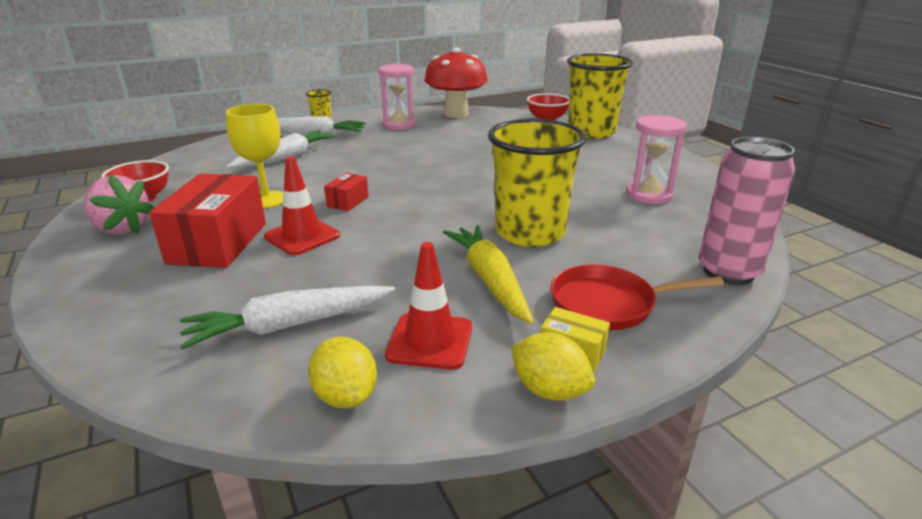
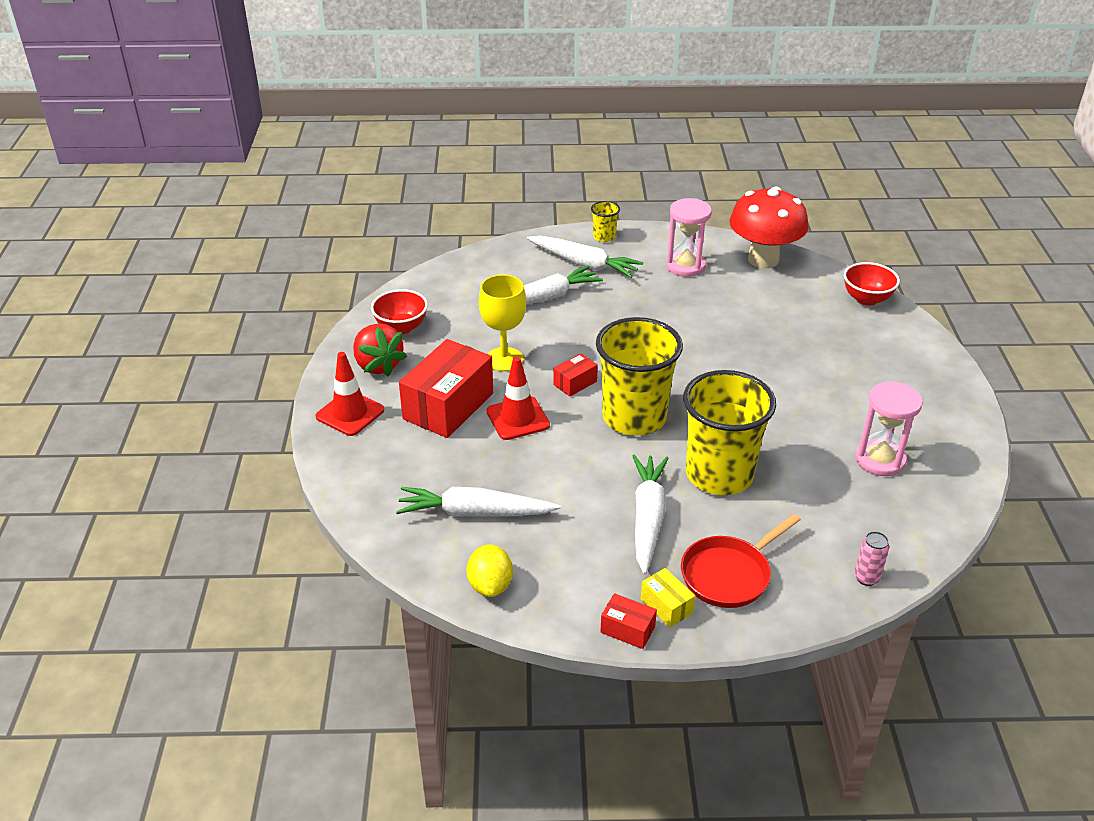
camera: 25 degrees right, 10 degrees up
pink strawberry [84,174,154,235] -> red strawberry [353,324,407,377]
red traffic cone [385,242,472,370] -> red traffic cone moved to [315,352,384,436]
yellow carrot [443,225,534,324] -> white carrot [633,454,669,575]
yellow lemon [511,332,595,401] -> red box [600,593,657,649]
red pan [551,264,724,330] -> red pan turned 60 degrees counterclockwise [681,514,801,608]
yellow cup [567,53,633,139] -> yellow cup moved to [596,317,683,436]
pink can [699,137,795,285] -> pink can [854,531,889,586], size x0.45

